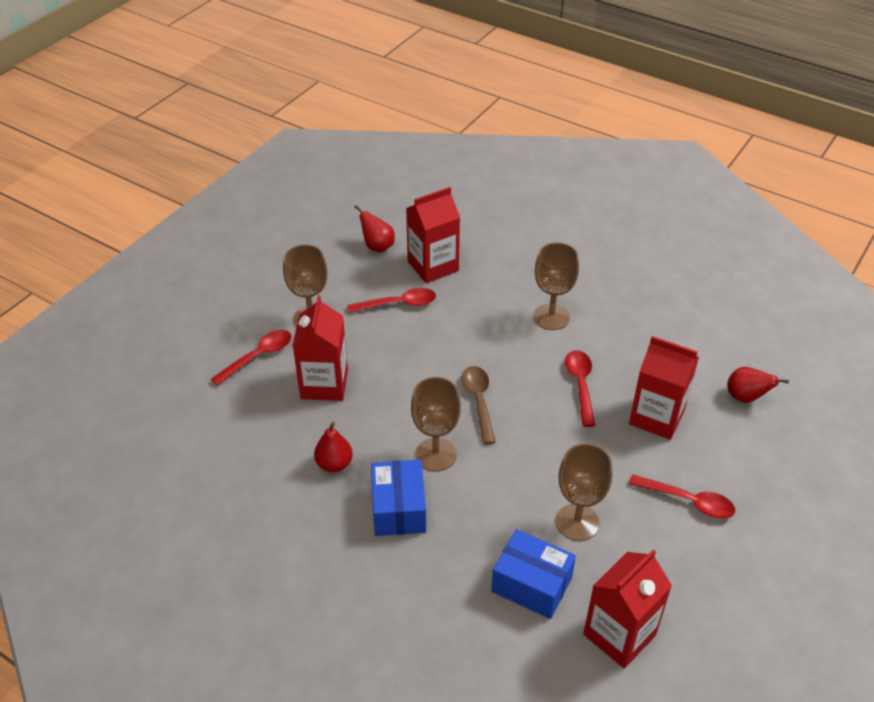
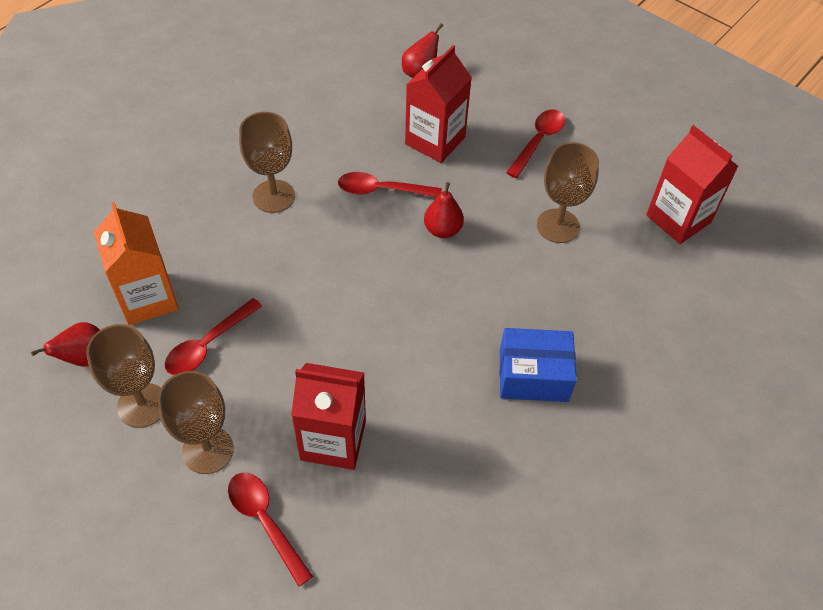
camera: 85 degrees left, 10 degrees up
red pear [314,422,353,472] -> red pear moved to [424,182,464,238]
red spoon [347,288,436,313] -> red spoon turned 135 degrees counterclockwise [165,298,262,375]
red carton [406,187,460,283] -> orange carton [94,202,179,325]
brown goblet [411,377,461,471] -> brown goblet moved to [86,324,161,428]
brown spoon [462,366,496,444] -> none
blue box [491,529,576,619] -> none

